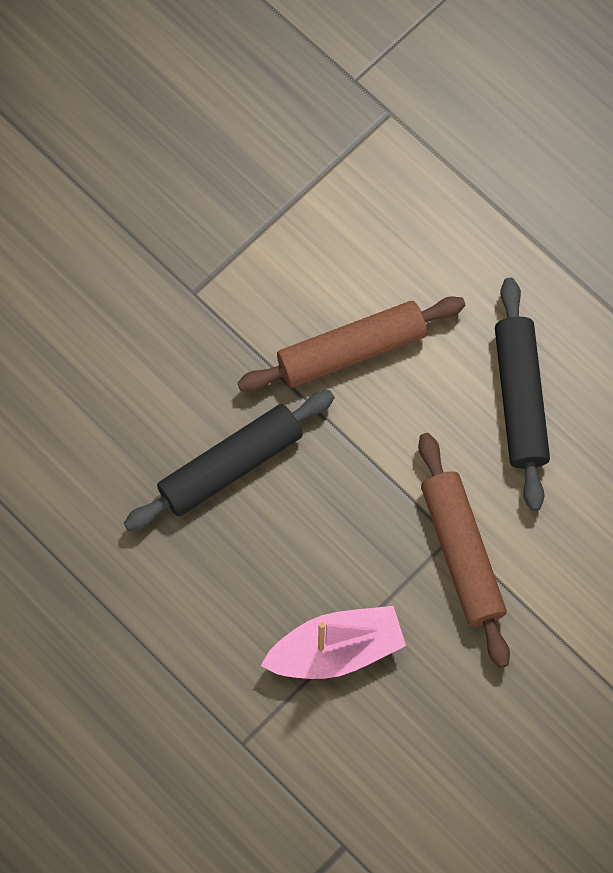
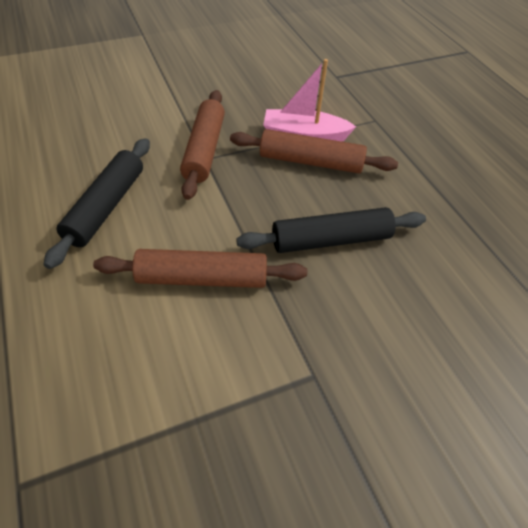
camera: 160 degrees left, 20 degrees down
none -> brown rolling pin [230,129,398,173]

